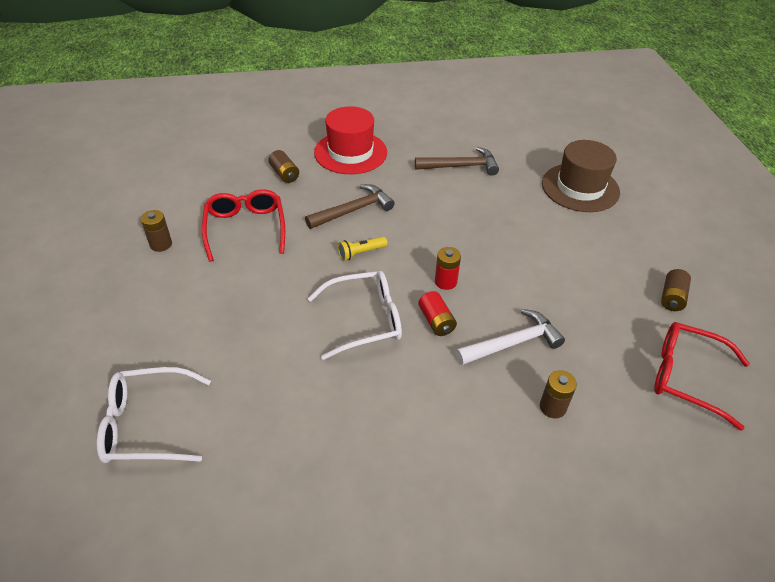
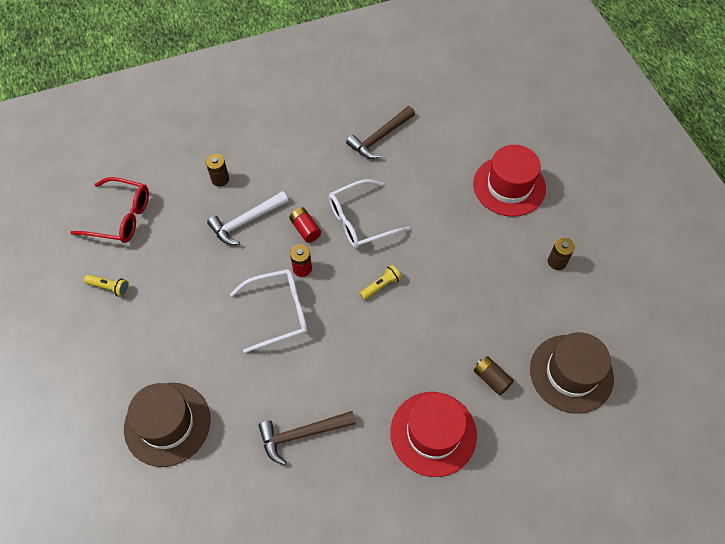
camera: 170 degrees right, 15 degrees up
white glasses [97,367,211,463] -> white glasses moved to [230,269,308,353]
red glasses [202,189,285,262] -> none
brown hammer [305,184,395,229] -> brown hammer moved to [346,106,415,159]
brown battery [661,269,691,311] -> yellow flashlight [84,275,129,297]
none -> red hat [473,145,546,217]
none -> brown hat [530,332,614,414]

